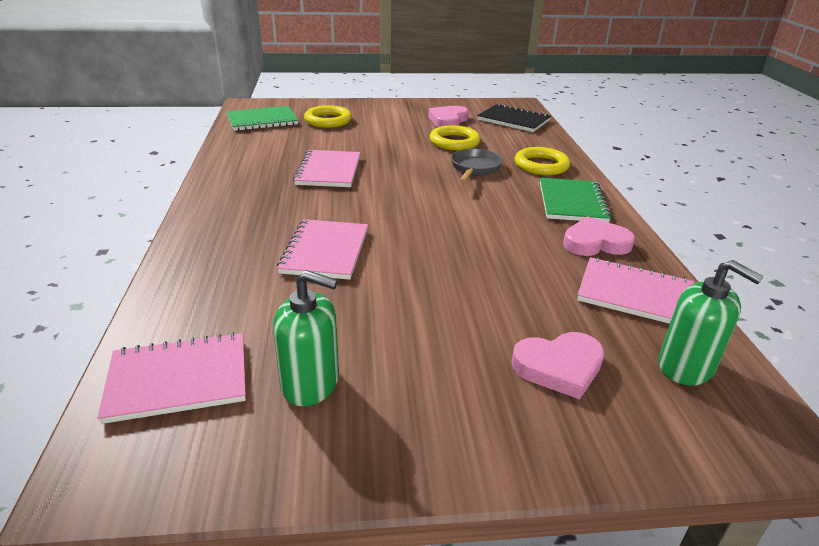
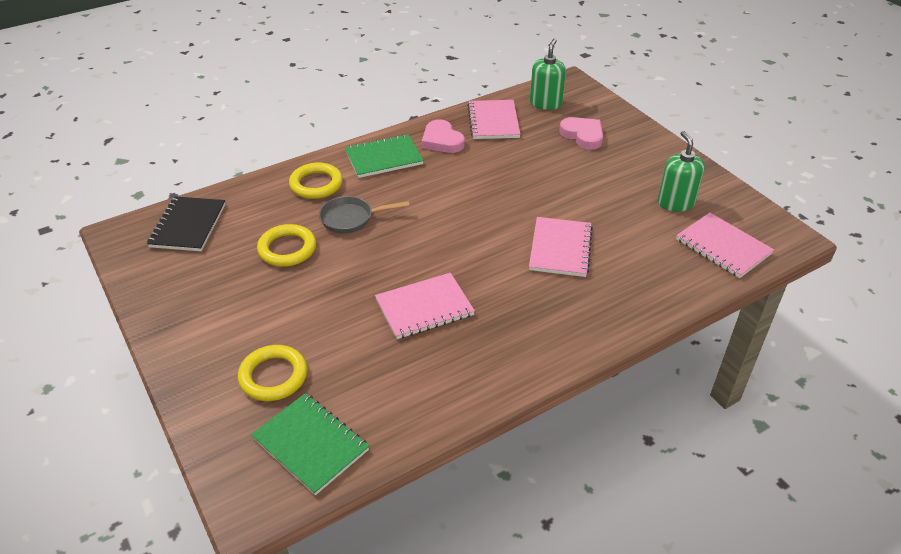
camera: 115 degrees left, 10 degrees up
pink notebook [277,219,368,280] -> pink notebook turned 60 degrees counterclockwise [529,217,593,277]
pink heart [428,106,469,127] -> none

